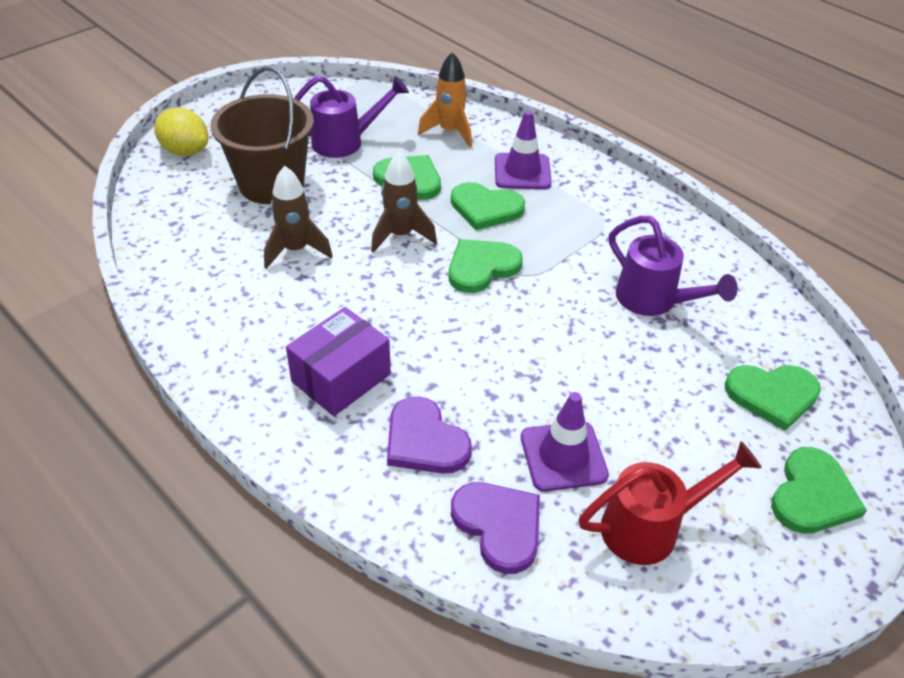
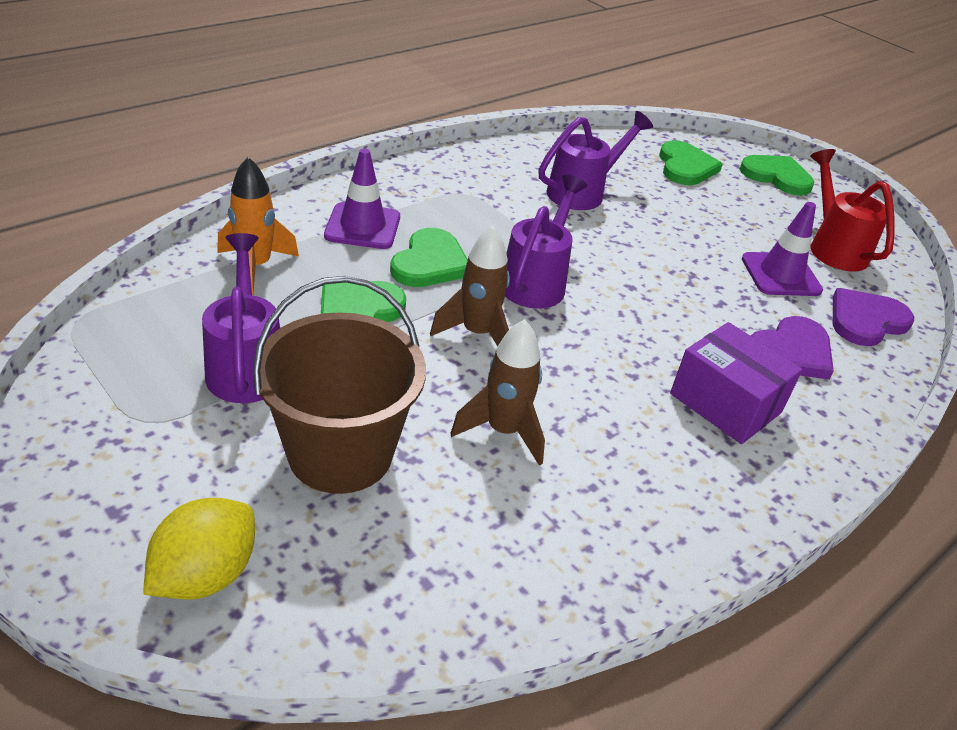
camera: 90 degrees left, 5 degrees down
green heart [448,239,523,293] -> purple watering can [505,175,587,309]

